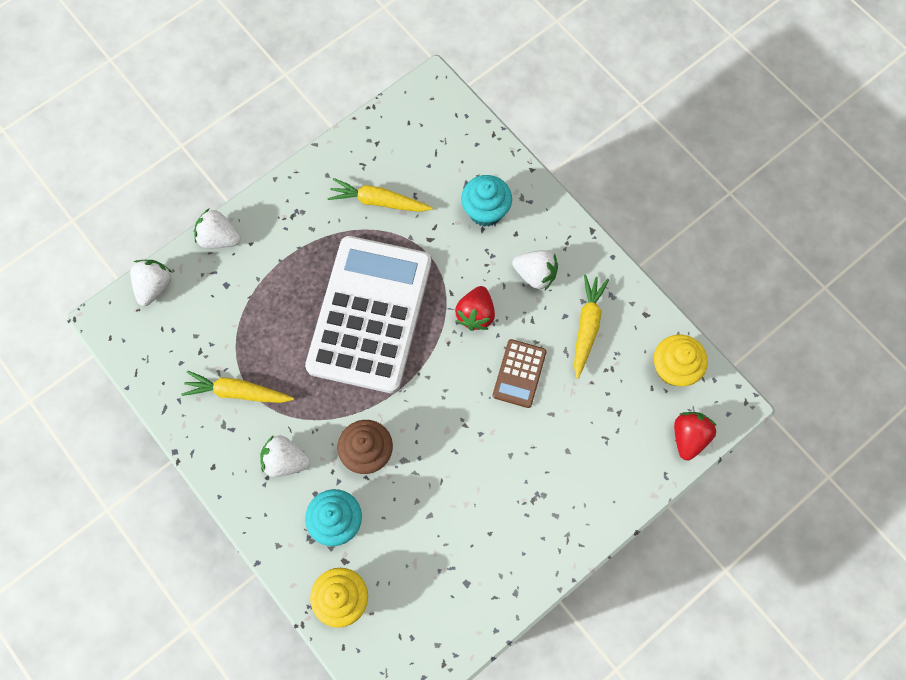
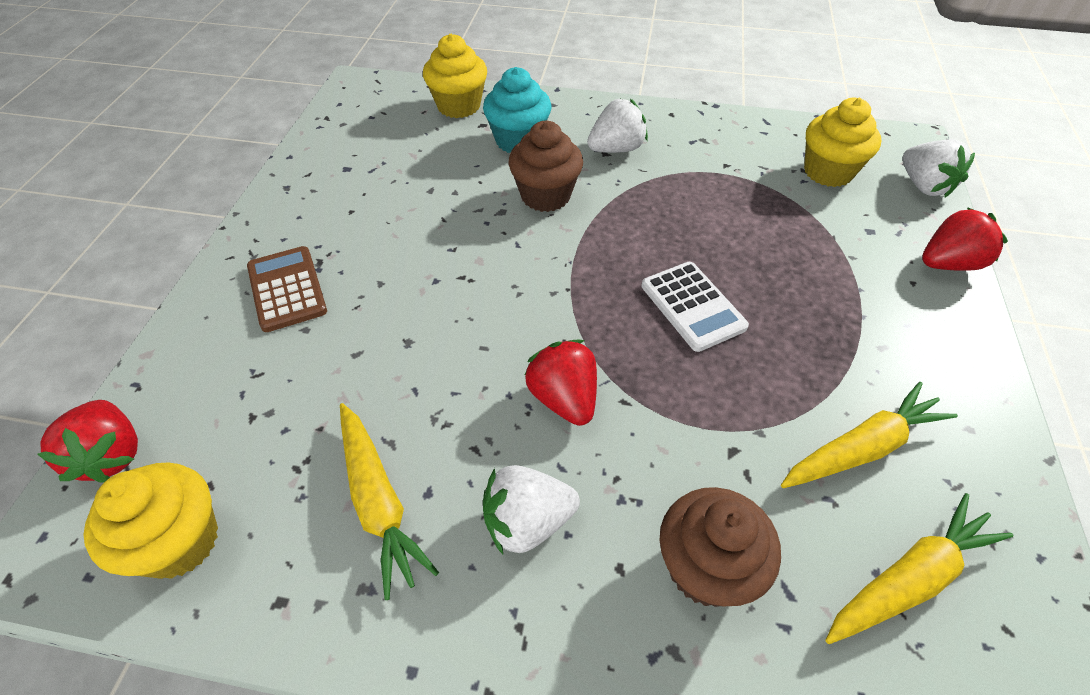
camera: 140 degrees right, 20 degrees down
yellow carrot [181,371,294,403] -> yellow carrot moved to [825,493,1013,644]
white strawberry [194,209,241,248] -> red strawberry [922,207,1008,271]
white calculator [305,236,431,393] -> white calculator [641,262,749,352], size x0.42
turquoise cupcake [461,175,512,227] -> brown cupcake [660,487,781,607]
brown calculator [493,339,547,408] -> brown calculator moved to [247,246,327,332]
none -> yellow cupcake [804,98,881,187]

